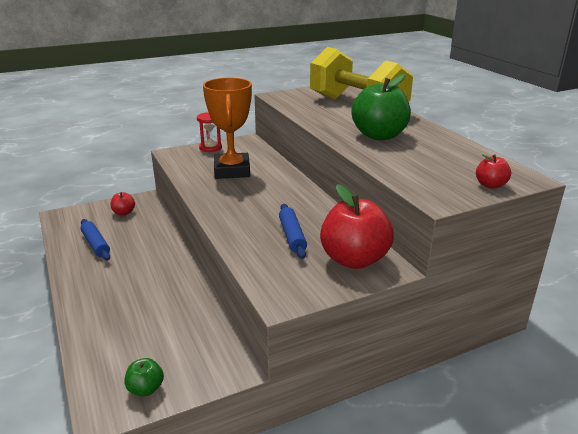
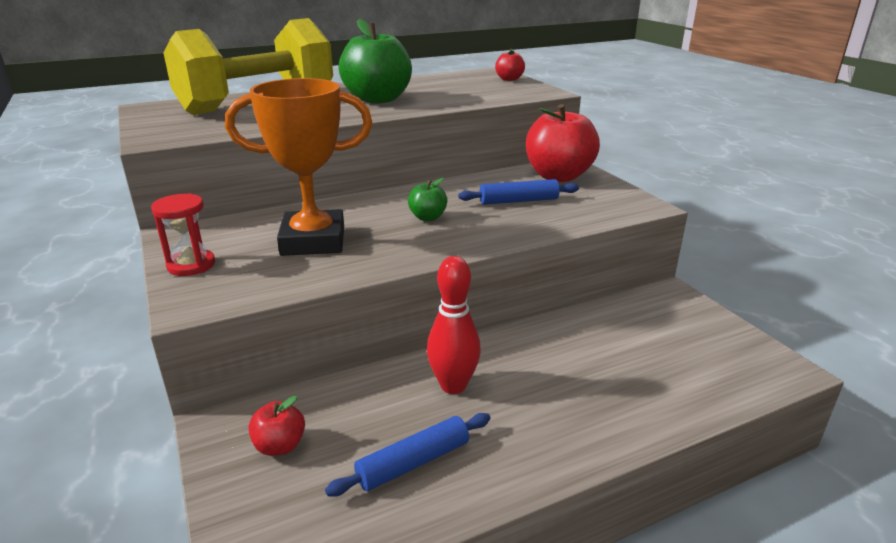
camera: 90 degrees left, 0 degrees up
green apple [124,358,164,396] -> green apple moved to [408,178,447,221]
none -> red bowling pin [427,256,481,394]

